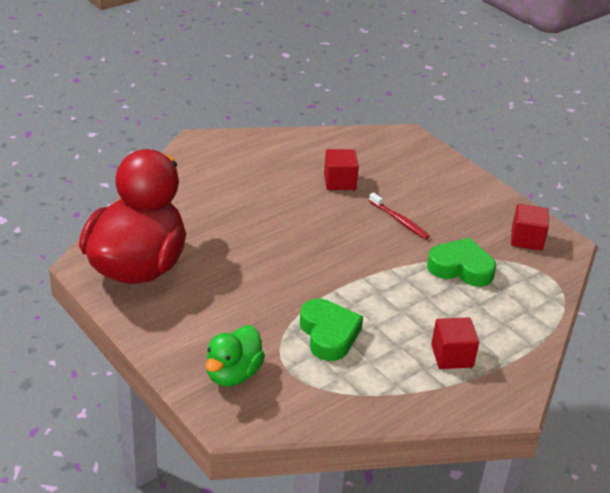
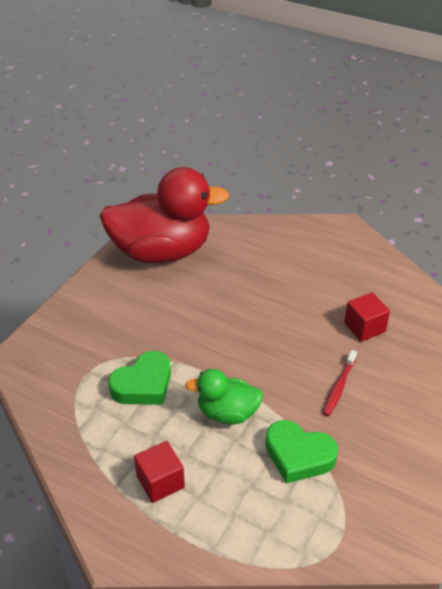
camera: 70 degrees right, 5 degrees up
green duck [206,325,265,386] -> green duck moved to [185,369,263,424]
green heart [427,238,496,287] -> green heart turned 120 degrees clockwise [265,420,338,484]
red cube [511,204,549,251] -> none

